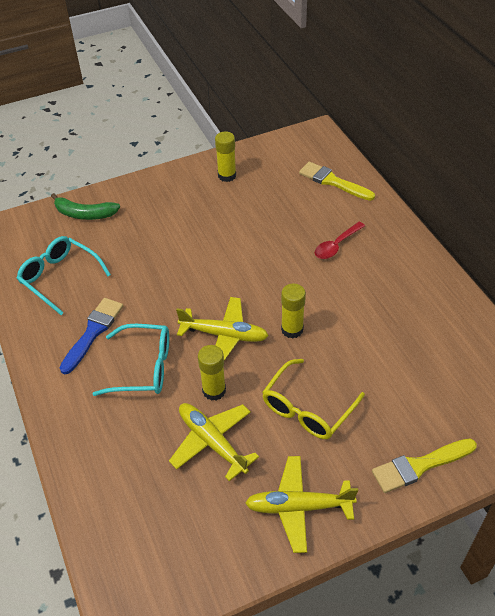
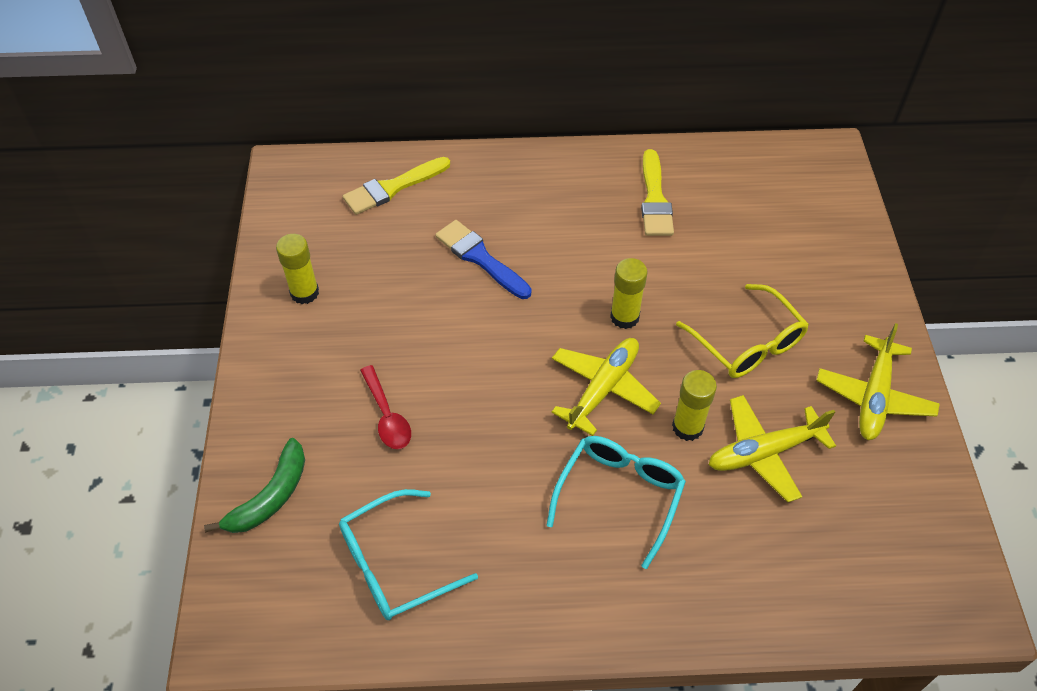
camera: 70 degrees left, 5 degrees up
blue brush [60,298,123,374] -> blue brush moved to [436,220,532,299]
red spoon [315,222,365,259] -> red spoon moved to [360,365,411,449]
yellow brush [372,439,477,493] -> yellow brush moved to [641,149,674,236]

